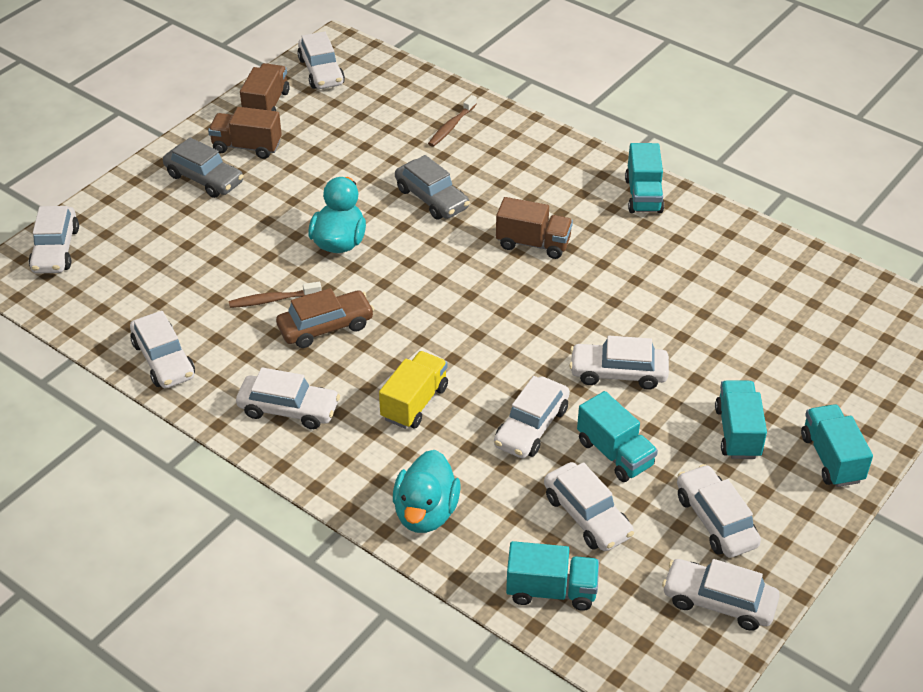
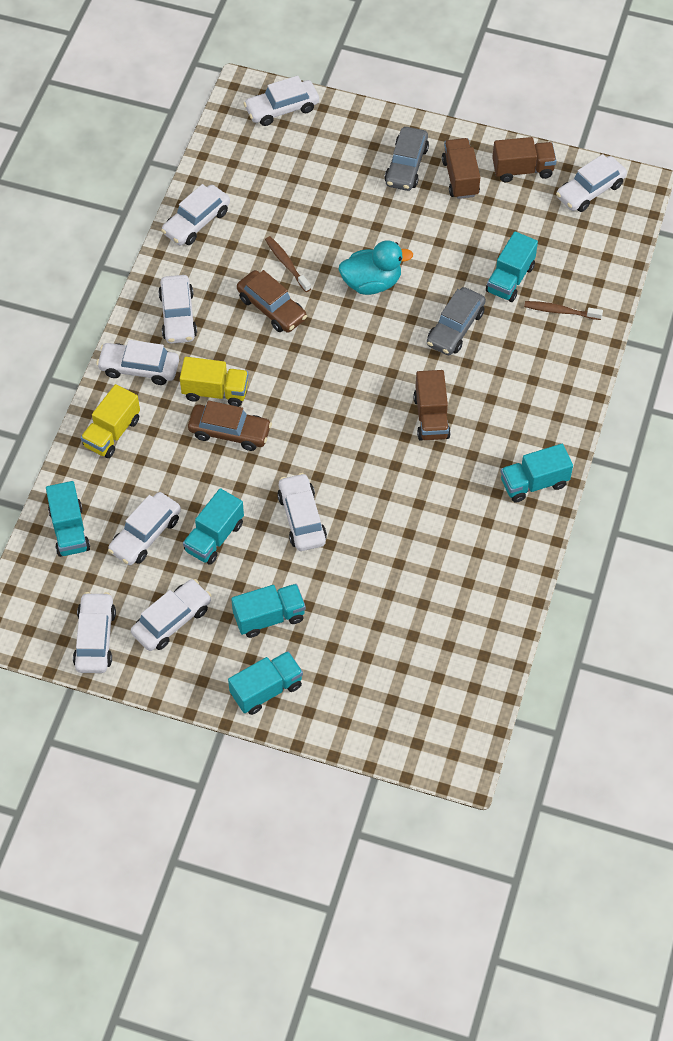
camera: 70 degrees right, 15 degrees up
turquoise duck [393,450,461,533] -> yellow truck [81,384,140,458]
white car [494,376,570,458] -> white car moved to [96,340,179,385]
none -> brown car [188,400,272,451]
none -> turquoise truck [486,231,538,302]

